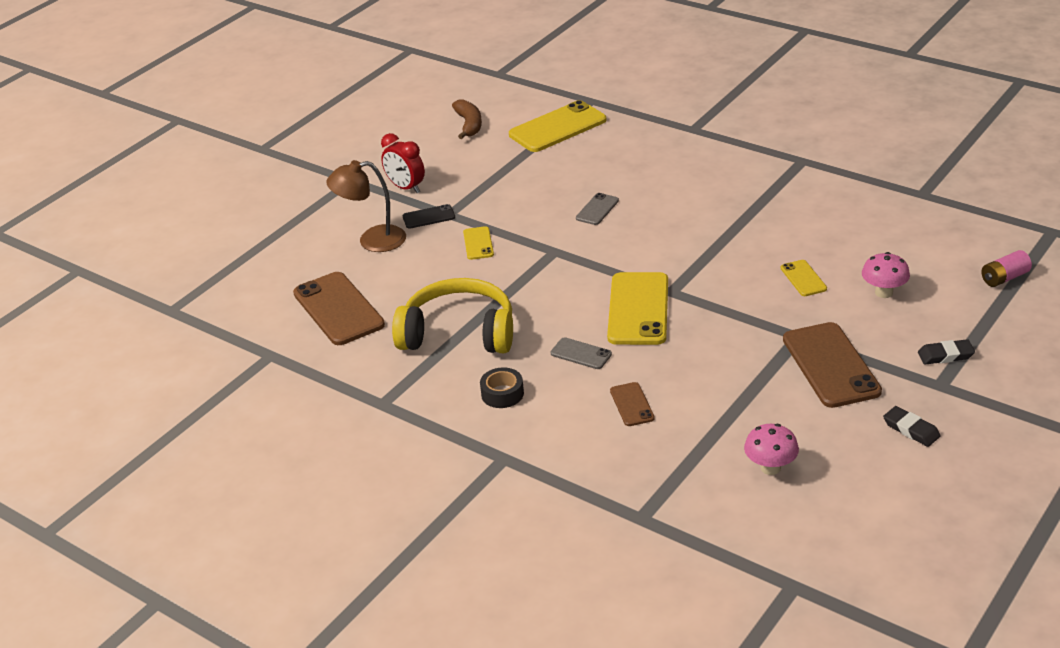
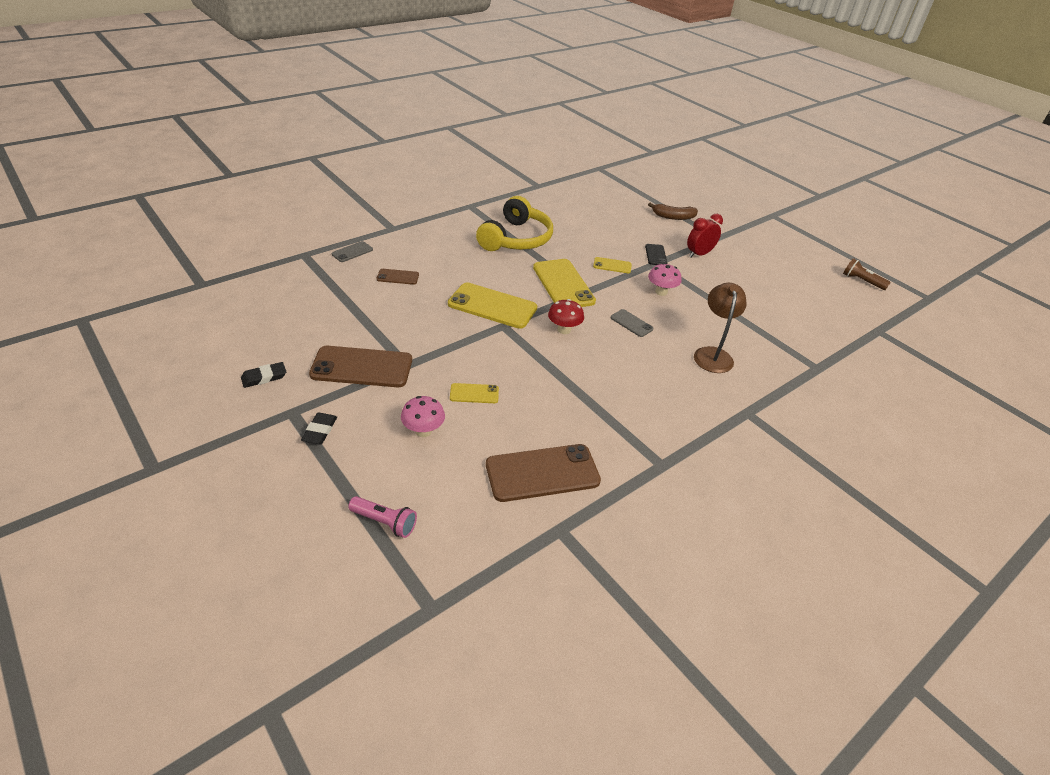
camera: 100 degrees right, 5 degrees up
brown phone [293,272,385,345] -> brown phone moved to [486,444,601,502]
brown lamp [326,160,406,252] -> brown lamp moved to [694,283,747,373]
brown banana [452,99,482,139] -> brown banana moved to [648,203,698,220]
black tape [480,367,524,408] -> none
yellow phone [509,100,607,152] -> yellow phone moved to [533,259,596,307]
grey phone [551,337,612,369] -> grey phone moved to [332,241,373,262]
pink mushroom [744,424,799,475] -> pink mushroom moved to [648,263,681,296]
pink battery [981,250,1032,287] -> pink flashlight [348,496,417,538]
none -> red mushroom [548,299,584,334]
none -> brown flashlight [843,258,891,290]

